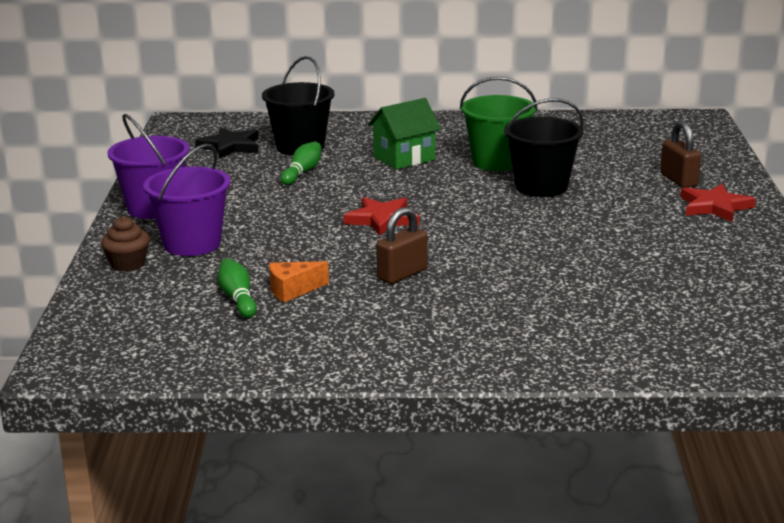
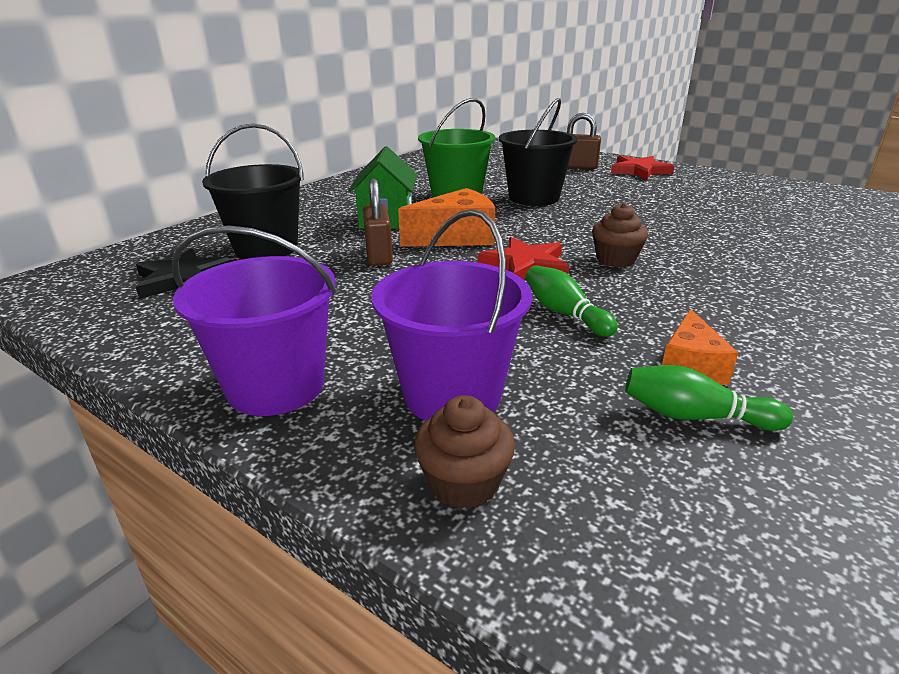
camera: 55 degrees left, 5 degrees up
green bowling pin [281,142,322,185] -> green bowling pin moved to [525,265,618,337]
brown padlock [376,207,427,284] -> brown padlock moved to [363,179,393,266]
none -> orange cheese [398,188,495,247]
none -> brown cupcake [592,203,648,267]

